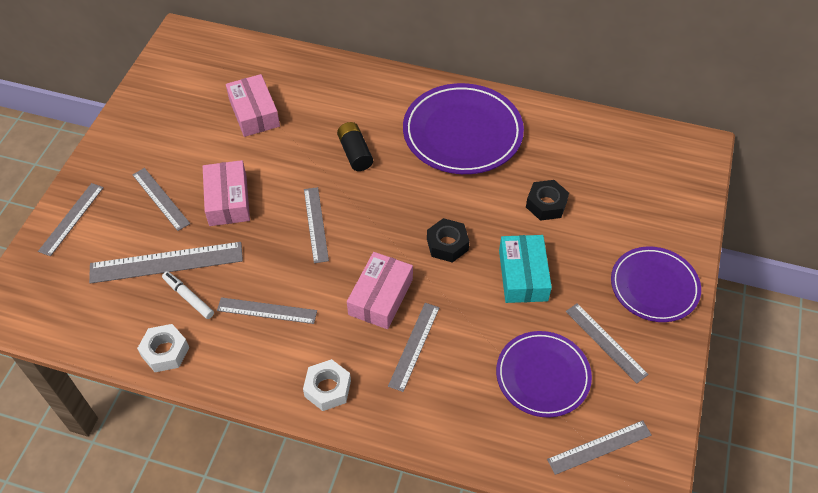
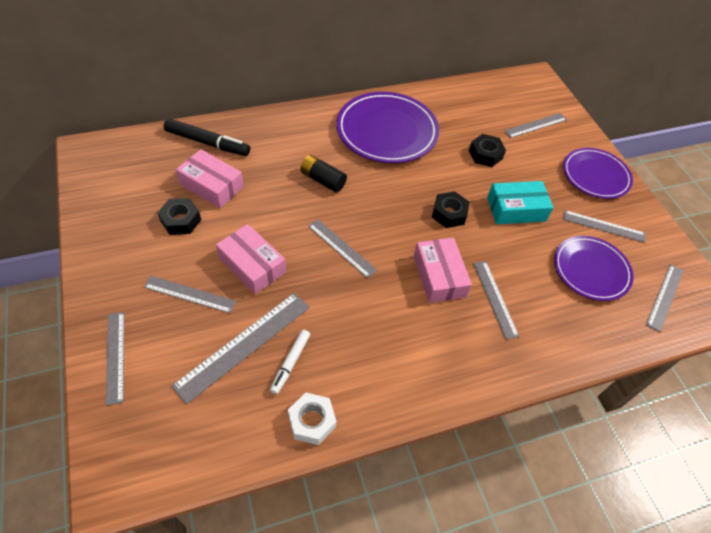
camera: 40 degrees left, 0 degrees up
white marker [162,271,214,319] -> white marker turned 75 degrees counterclockwise [270,330,310,394]
grey ruler [217,297,317,324] -> grey ruler moved to [504,113,567,138]
white nut [303,359,351,411] -> none
turquoise box [499,235,552,303] -> turquoise box turned 60 degrees counterclockwise [487,181,554,224]
none -> black nut [157,198,201,235]
none -> black marker [164,118,250,156]

